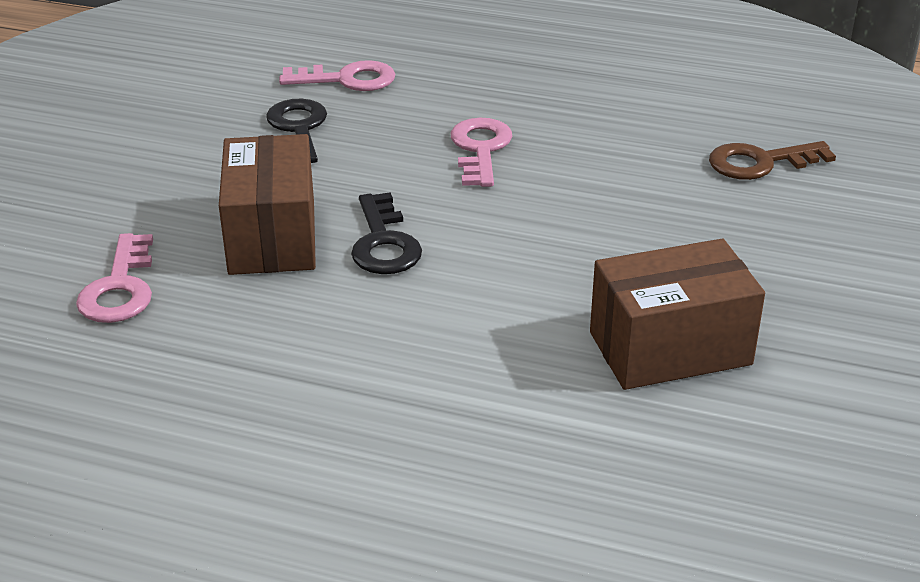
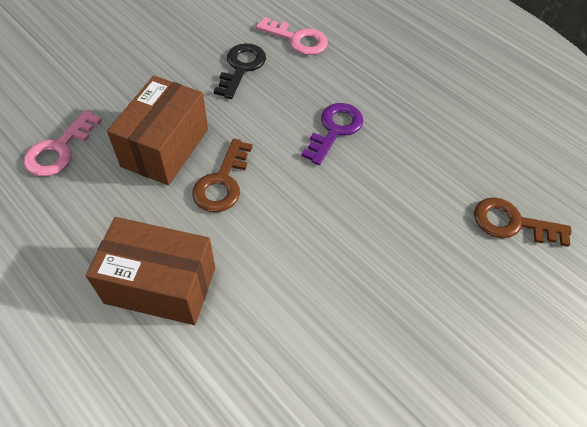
camera: 25 degrees right, 20 degrees up
black key [351,192,422,274] -> brown key [192,138,253,212]
pink key [451,118,513,187] -> purple key [301,103,363,165]
brown box [590,239,765,390] -> brown box moved to [86,217,215,325]

